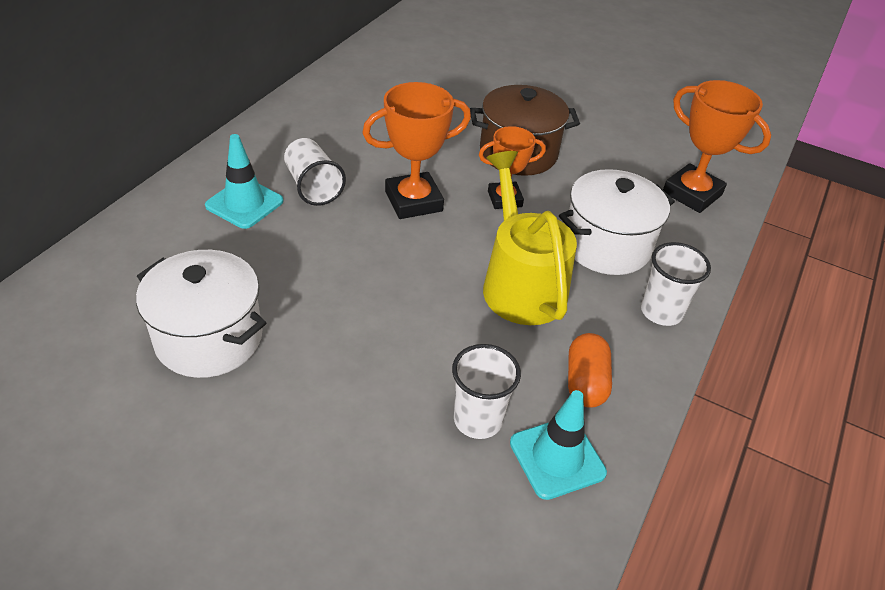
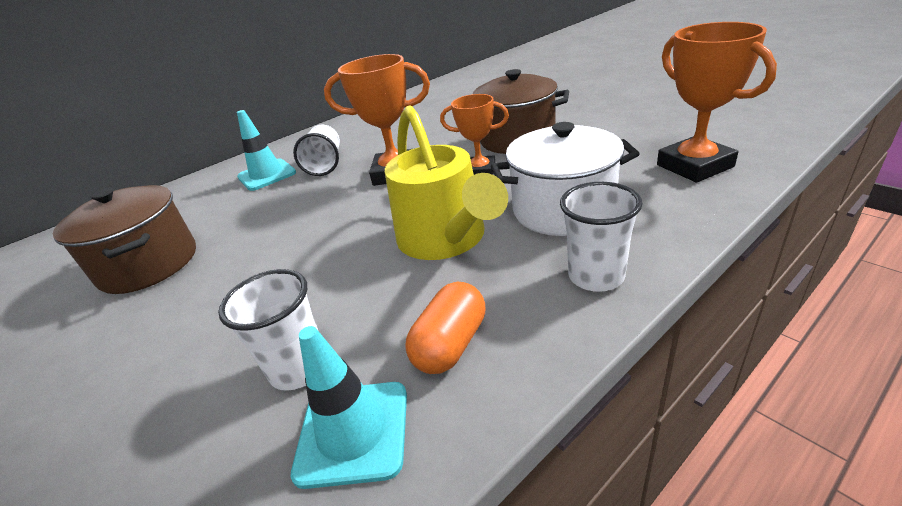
camera: 30 degrees right, 10 degrees down
white pot [136,250,266,378] -> brown pot [53,185,196,294]
yellow watering can [483,151,577,325] -> yellow watering can turned 150 degrees clockwise [385,105,508,260]

